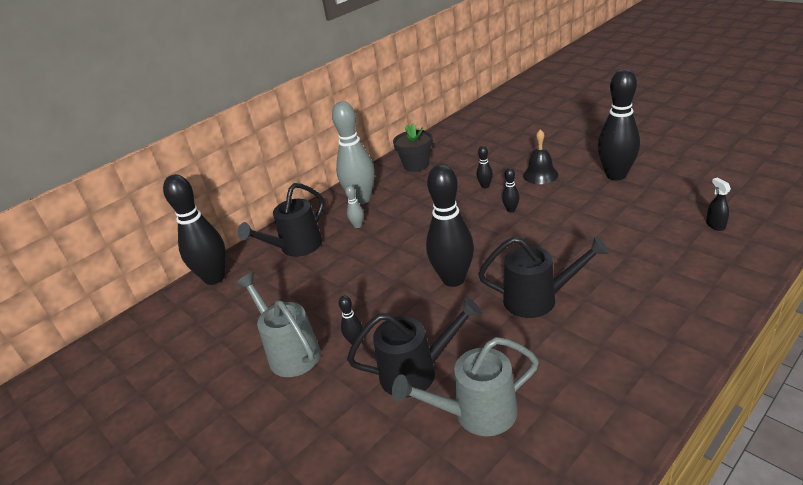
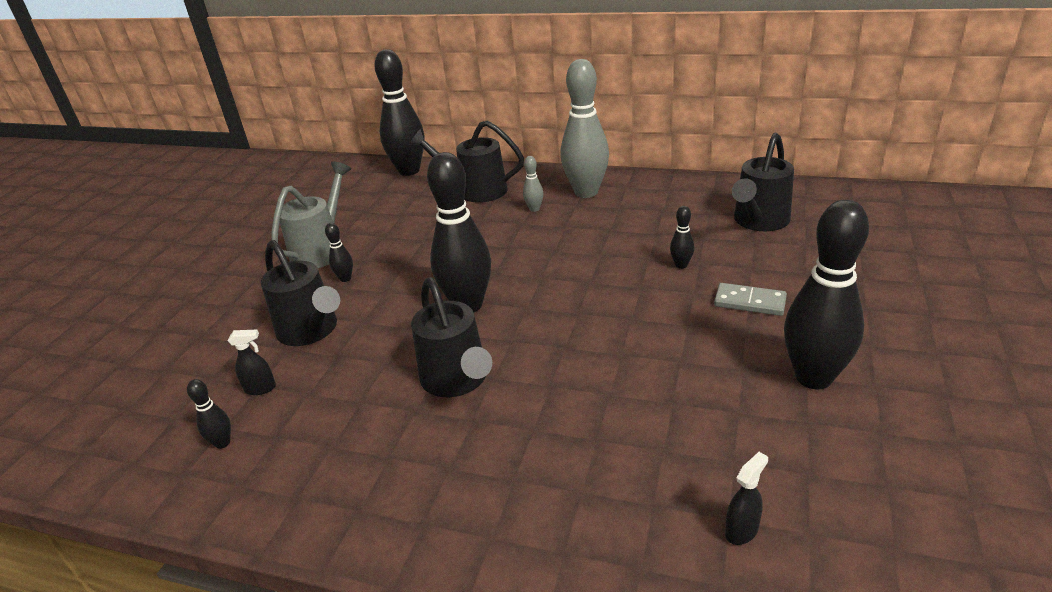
camera: 60 degrees right, 0 degrees up
grey watering can [392,337,539,436] -> black spray bottle [228,330,276,395]
black flower pot [393,124,433,172] -> none
black bowling pin [502,168,519,213] -> black bowling pin moved to [187,379,231,449]
black bell [523,129,558,184] -> grey domino [714,283,787,316]
none -> black watering can [732,133,794,231]

